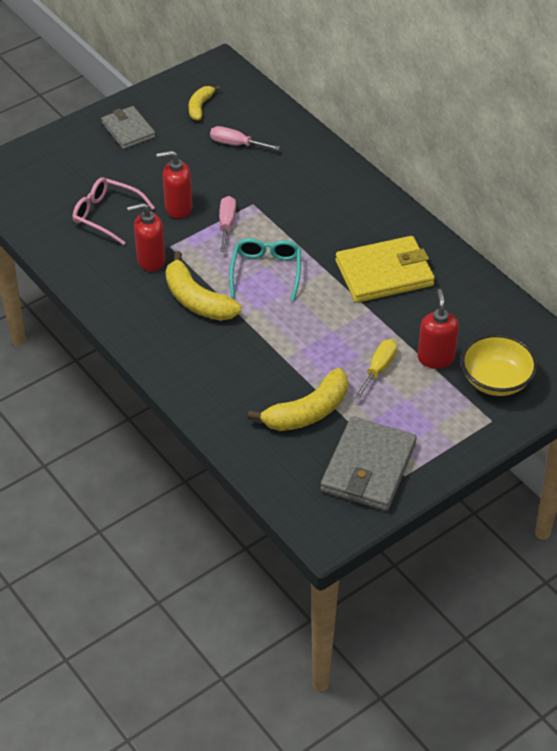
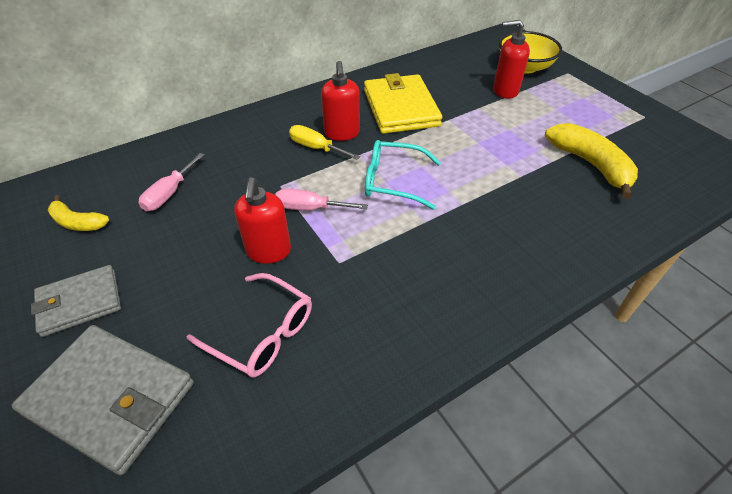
camera: 85 degrees left, 0 degrees up
pink glasses [73,177,155,245] -> pink glasses turned 90 degrees counterclockwise [187,273,312,377]
red soap dispenser [127,203,165,271] -> red soap dispenser moved to [321,61,360,141]
yellow banana [166,251,241,321] -> none
grey wallet [320,416,417,511] -> grey wallet moved to [11,325,194,475]
yellow screwdriver [354,339,397,399] -> yellow screwdriver moved to [289,125,360,160]

